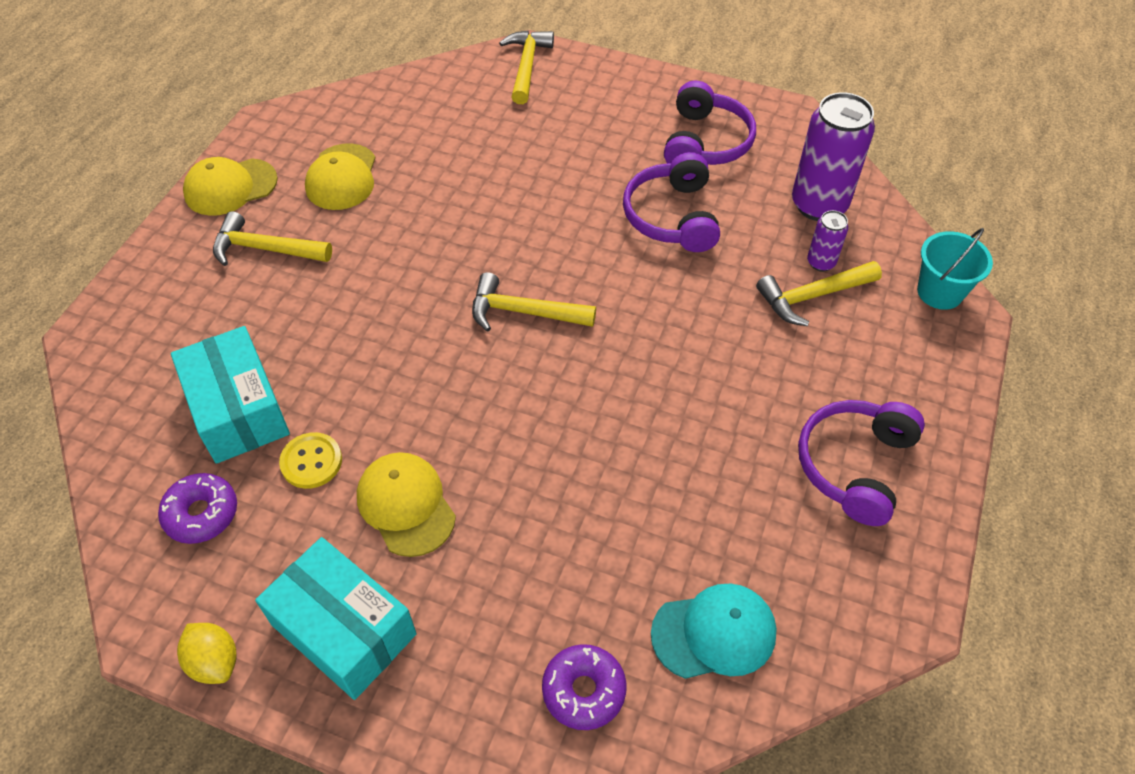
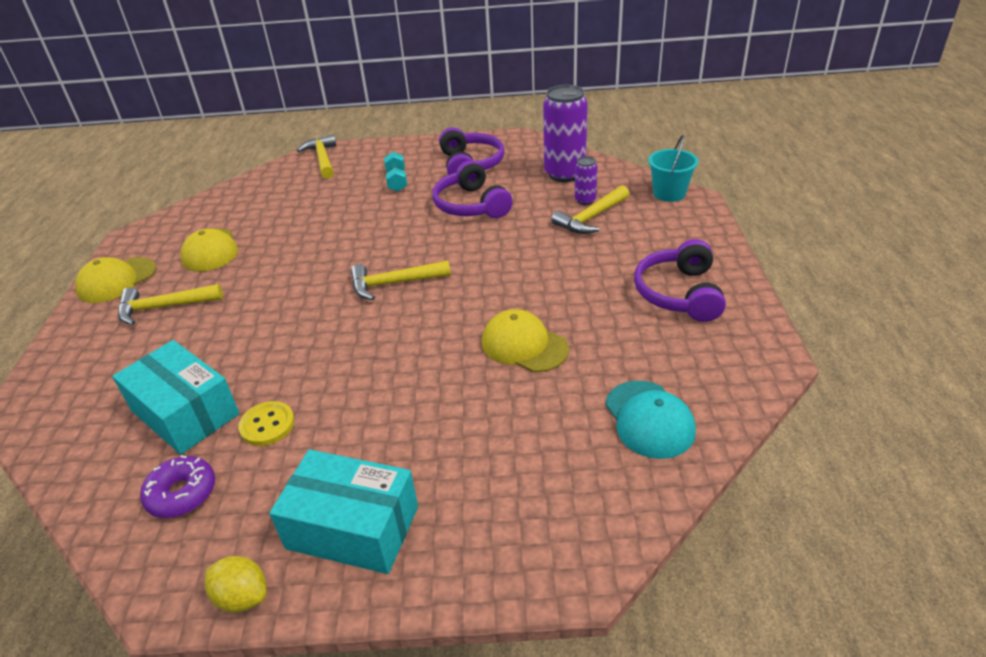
camera: 20 degrees left, 15 degrees down
yellow cap [357,452,456,557] -> yellow cap moved to [482,309,569,372]
purple donut [542,644,626,730] -> none
turquoise cap [651,584,777,679] -> turquoise cap turned 105 degrees clockwise [605,381,696,459]
none -> turquoise dumbbell [384,152,407,192]

